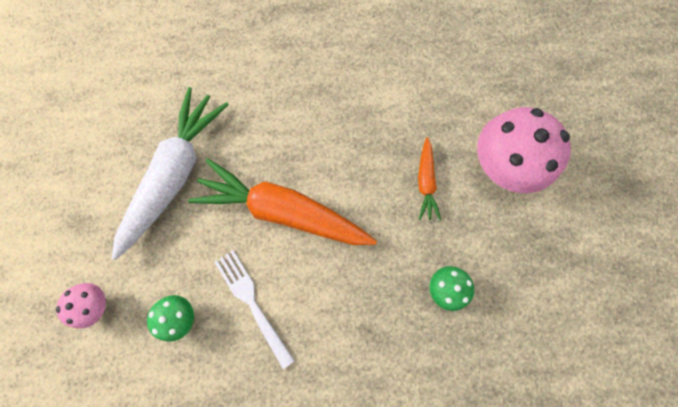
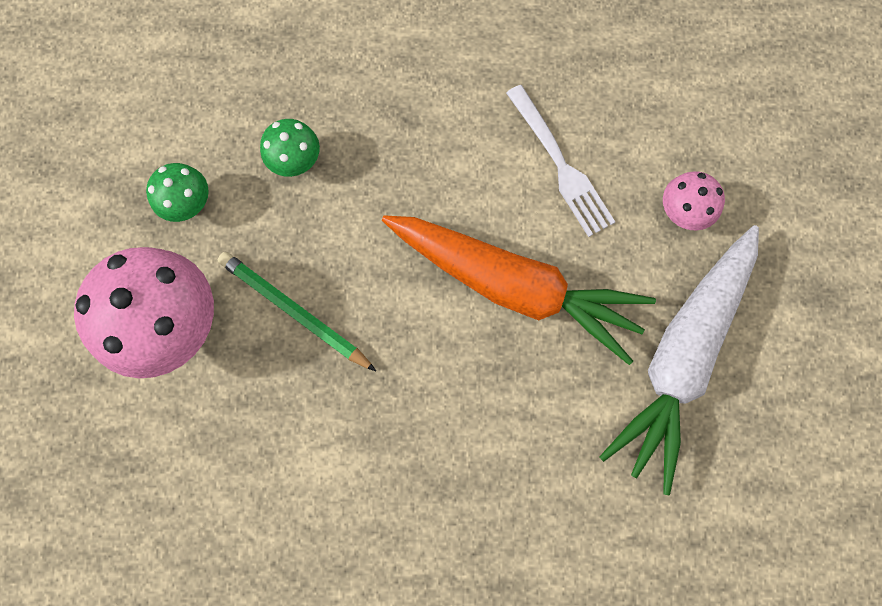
camera: 175 degrees left, 0 degrees up
pink mushroom [56,283,107,329] -> pink mushroom moved to [663,171,725,230]
green mushroom [147,295,194,342] -> green mushroom moved to [146,163,209,222]
orange carrot [418,137,441,220] -> green pencil [218,252,376,371]

